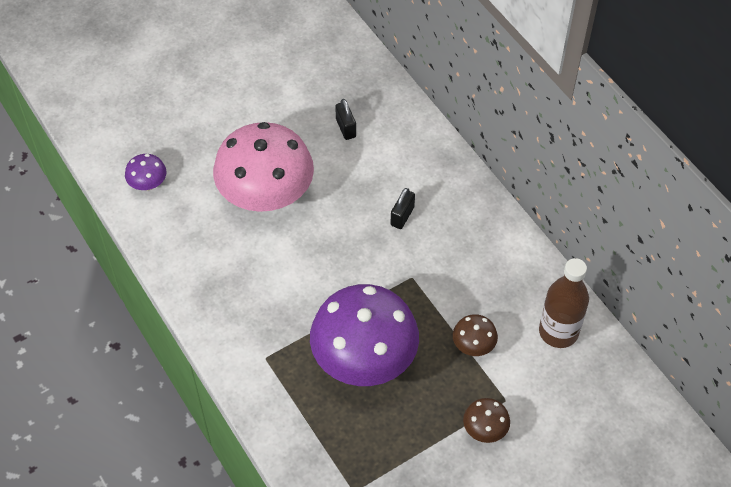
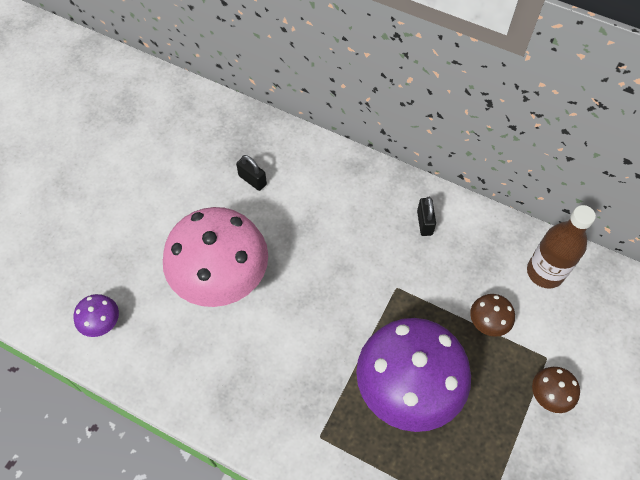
camera: 30 degrees left, 5 degrees up
black padlock [391,188,415,229] -> black padlock moved to [417,197,436,236]

